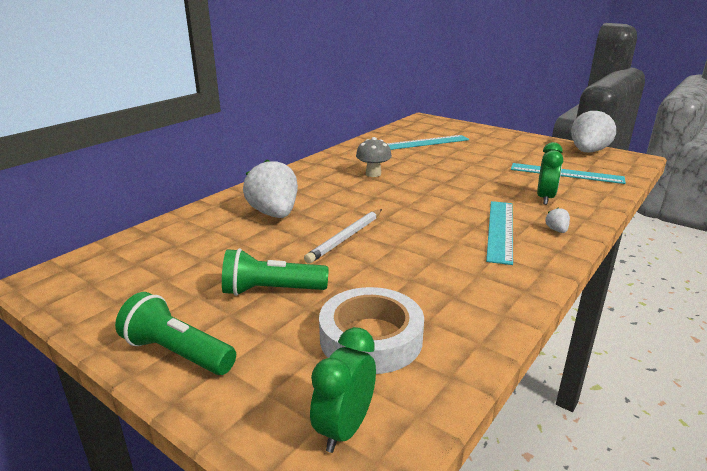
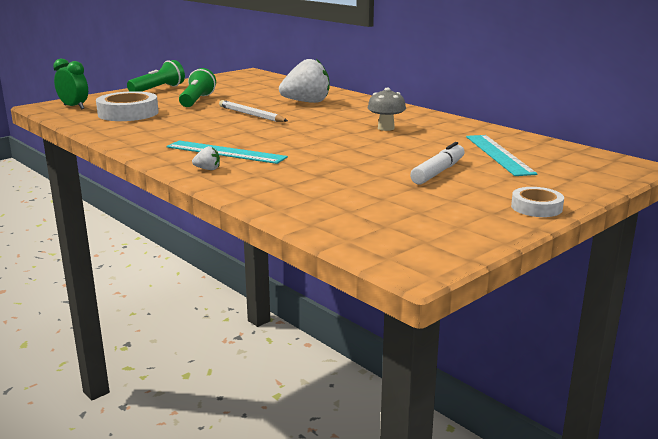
camera: 100 degrees right, 5 degrees down
turquoise ruler [511,163,626,184] -> none
green clock [537,142,563,205] -> none
white strawberry [571,109,616,152] -> none
none -> white marker [410,142,465,184]
none -> white tape [511,187,564,217]

